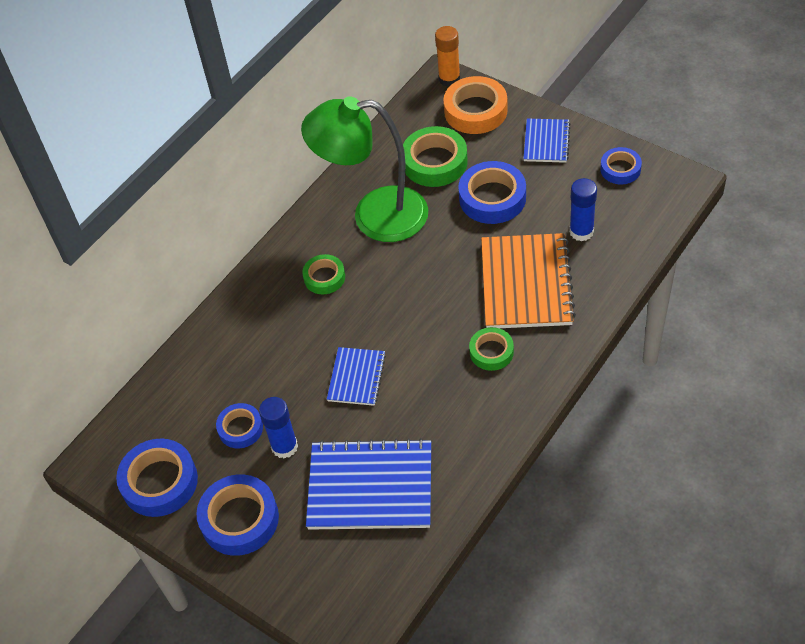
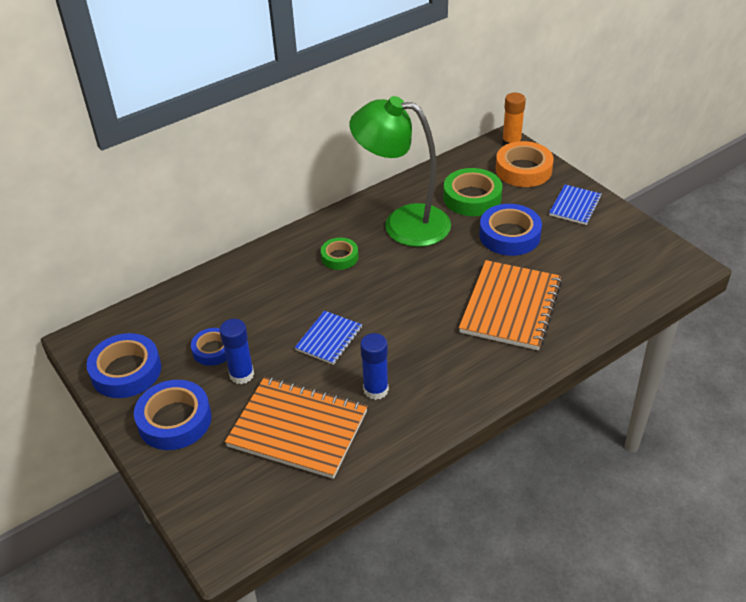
camera: 15 degrees right, 10 degrees down
blue notebook [306,438,431,530] -> orange notebook [225,377,368,479]
green tape [469,327,514,371] -> none
blue glue stick [569,178,597,241] -> blue glue stick moved to [360,333,389,400]
blue tape [600,147,642,184] -> none

